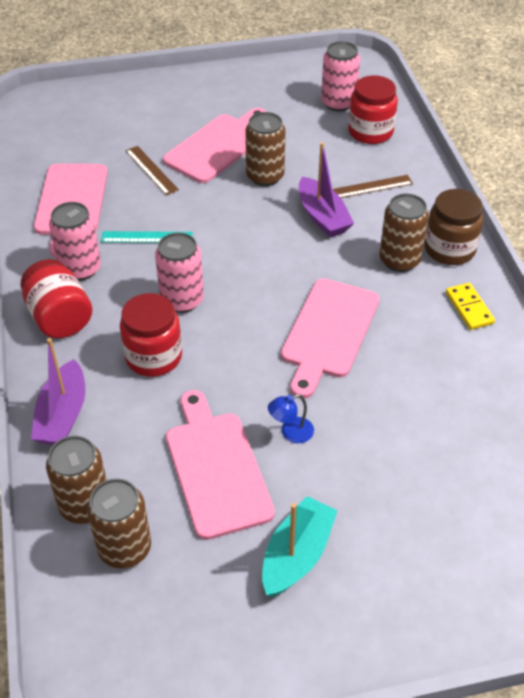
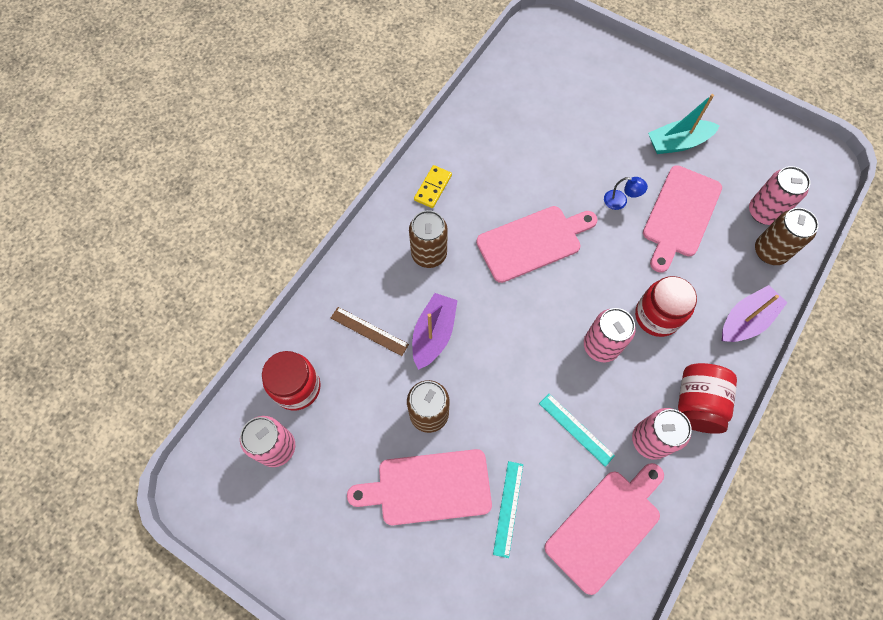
camera: 135 degrees left, 20 degrees up
brown can [87,478,151,568] -> pink can [749,166,811,225]
brown ruler [125,146,179,195] -> turquoise ruler [493,461,523,558]
brown jar [425,189,484,265] -> none

